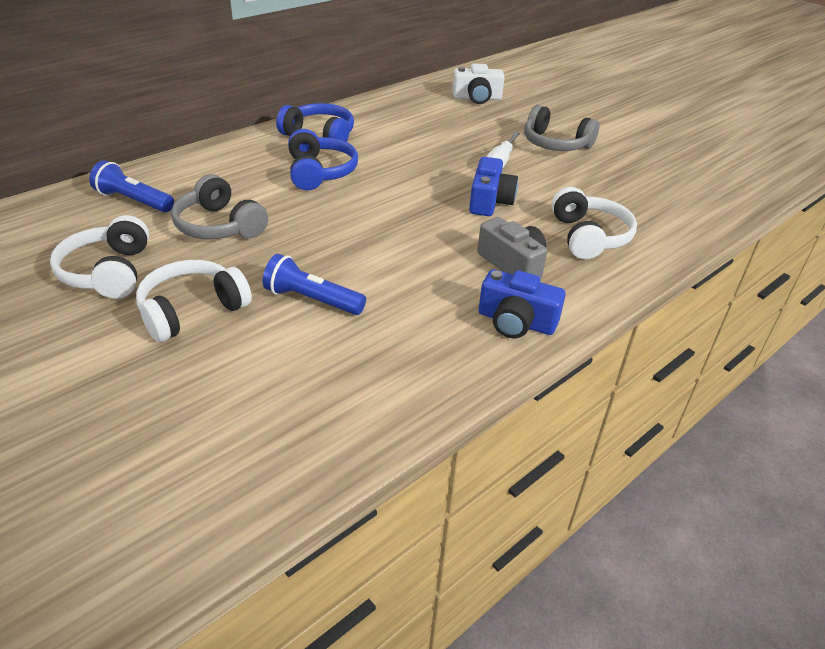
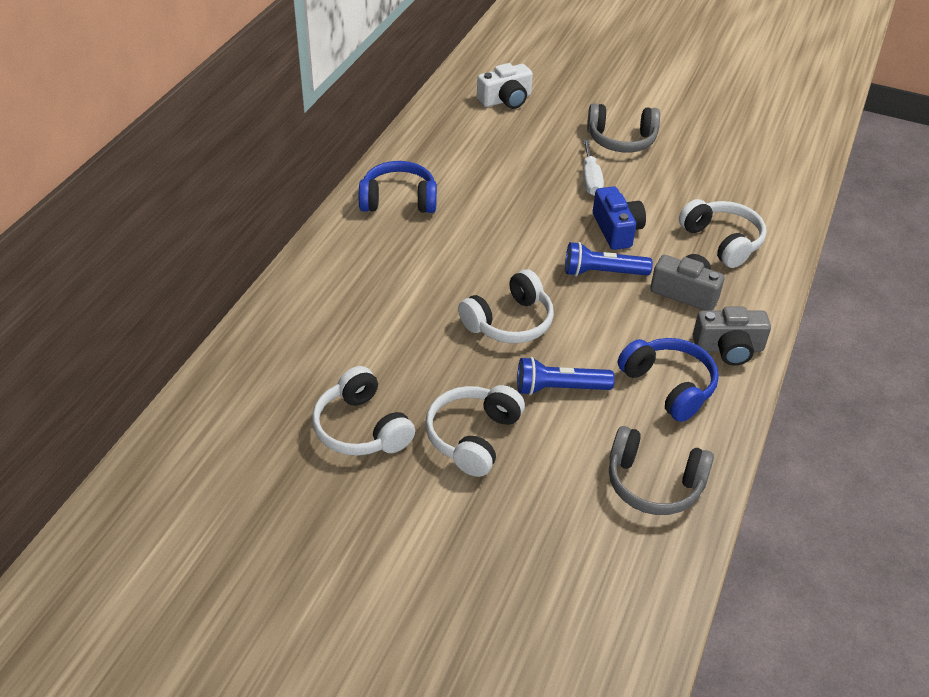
camera: 25 degrees left, 5 degrees up
blue flashlight [89,160,174,212] -> blue flashlight moved to [565,242,653,276]
grey headphones [171,174,268,239] -> grey headphones moved to [609,426,714,515]
blue headphones [288,129,358,191] -> blue headphones moved to [618,338,719,422]
blue camera [478,269,566,338] -> grey camera [693,307,771,366]
none -> white headphones [458,269,554,343]

